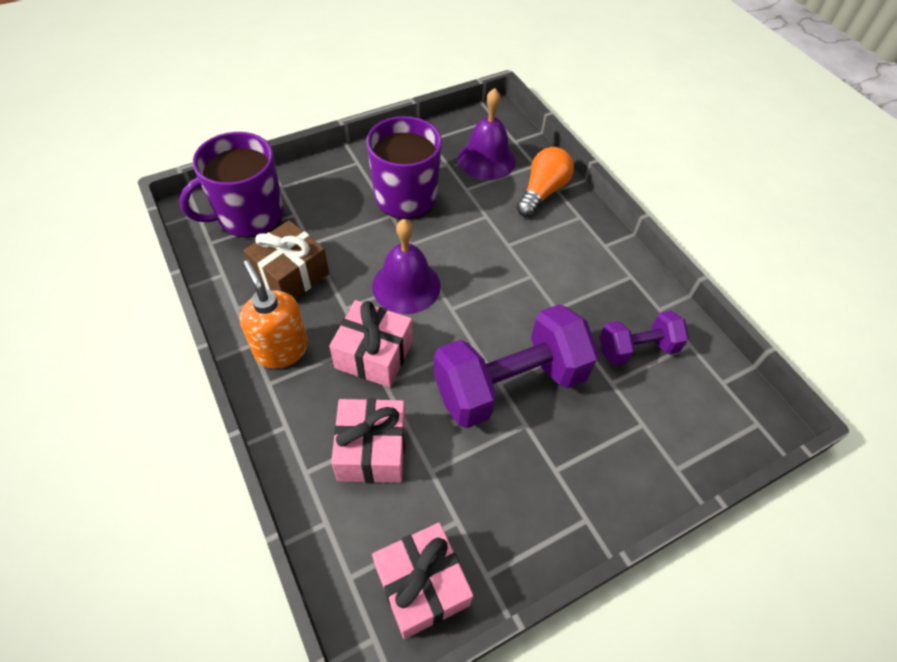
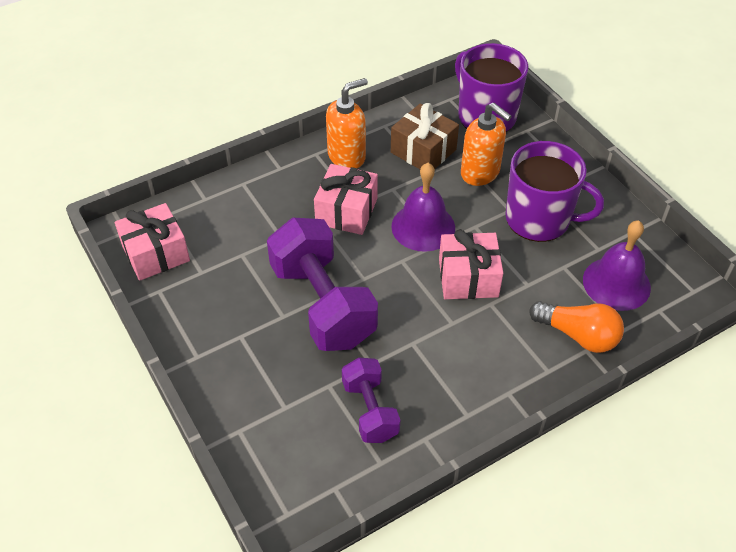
camera: 90 degrees right, 5 degrees down
pink gift [331,399,405,483] -> pink gift moved to [439,229,503,299]
none -> orange soap dispenser [461,103,512,186]

